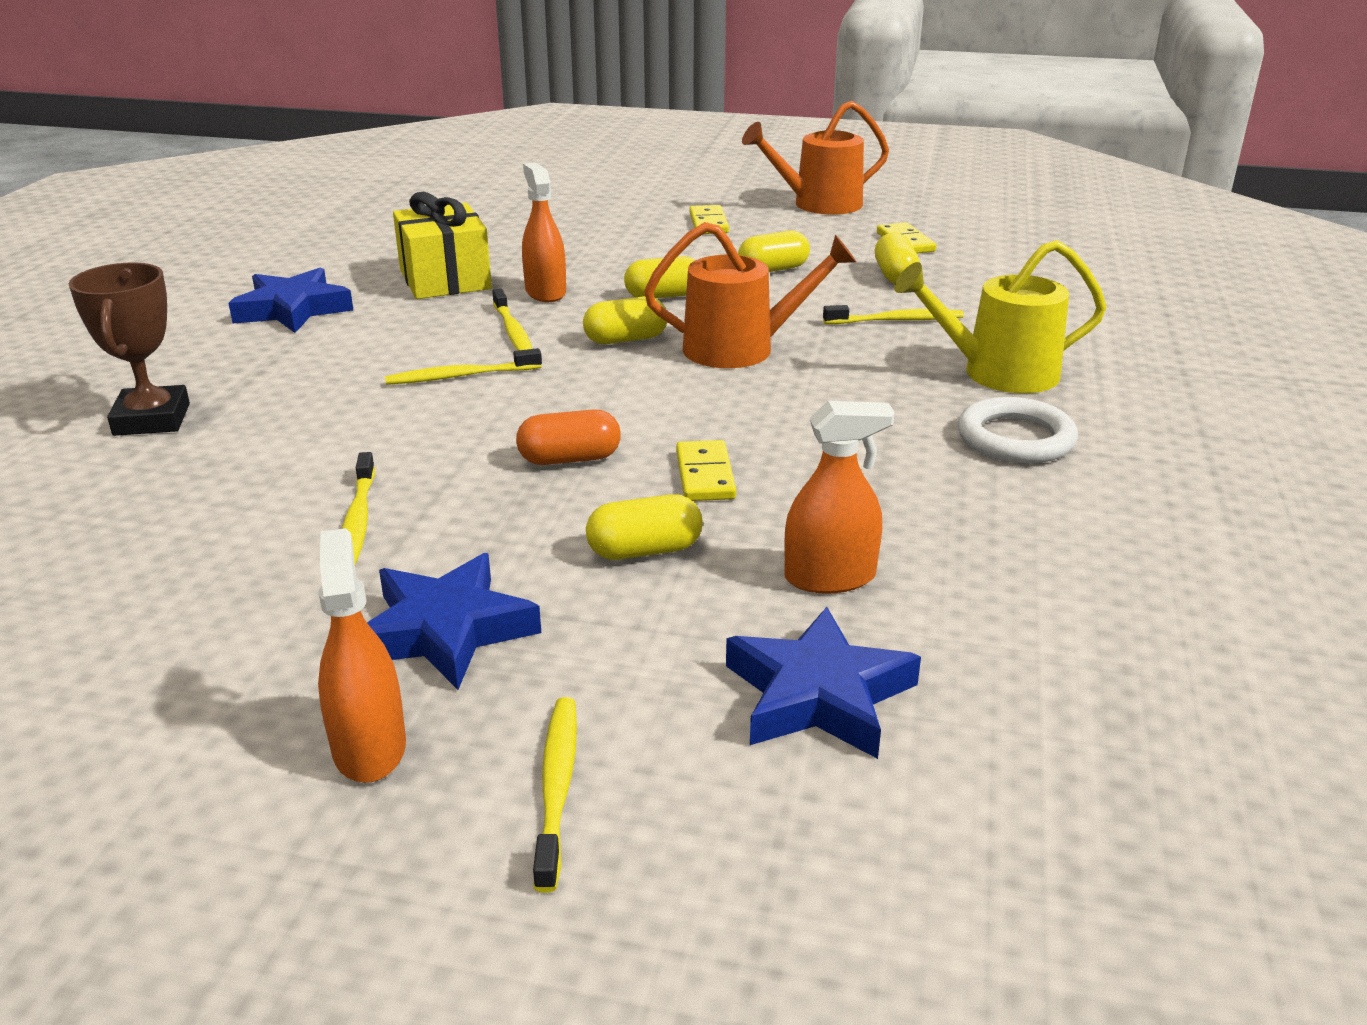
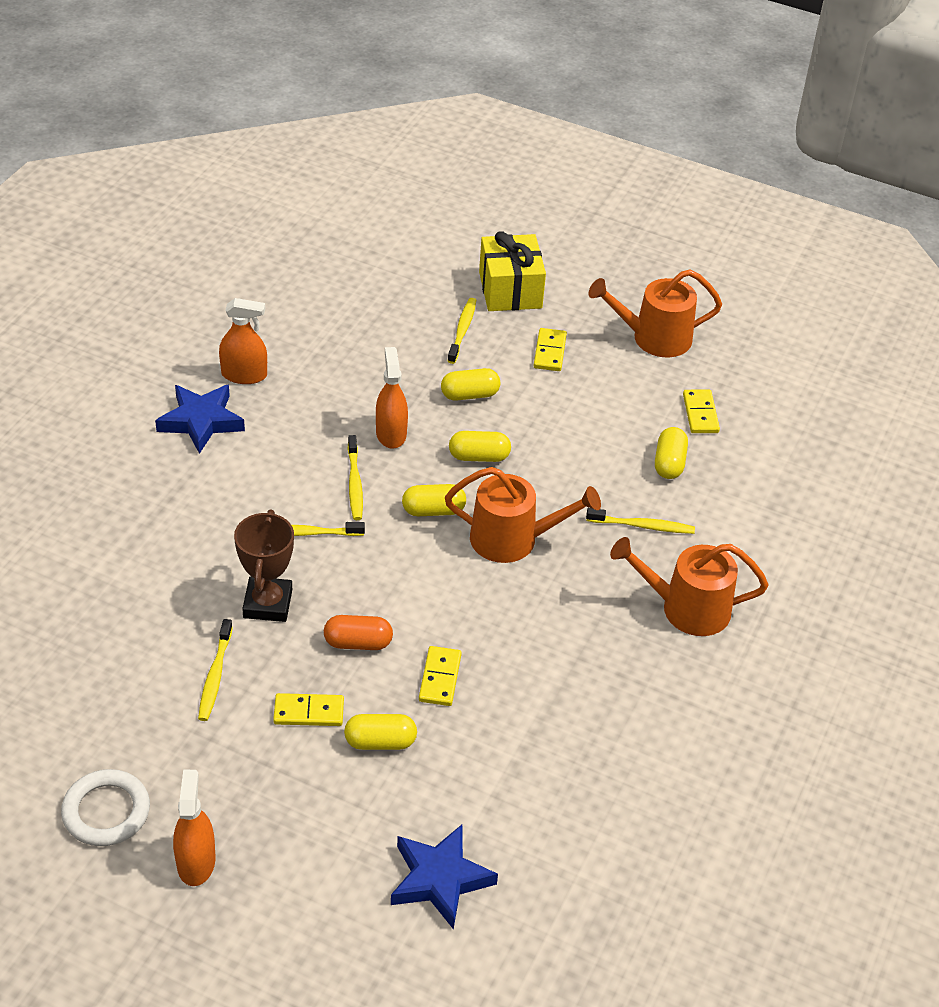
camera: 10 degrees right, 15 degrees up
brown trophy [69,263,190,436] -> brown trophy moved to [234,510,294,622]
blue star [367,553,541,690] -> none
yellow gift [393,192,492,299] -> yellow gift moved to [479,231,546,311]
yellow toothbrush [533,697,577,893] -> yellow toothbrush moved to [448,298,476,364]
yellow capsule [738,231,810,272] -> yellow capsule moved to [441,368,500,401]
orange spray bottle [784,401,895,594] -> orange spray bottle moved to [219,298,267,384]
yellow watering can [894,240,1107,393] -> orange watering can [610,537,768,636]
white ring [958,397,1078,464] -> white ring moved to [61,769,150,846]
none -> yellow domino [273,693,344,726]

